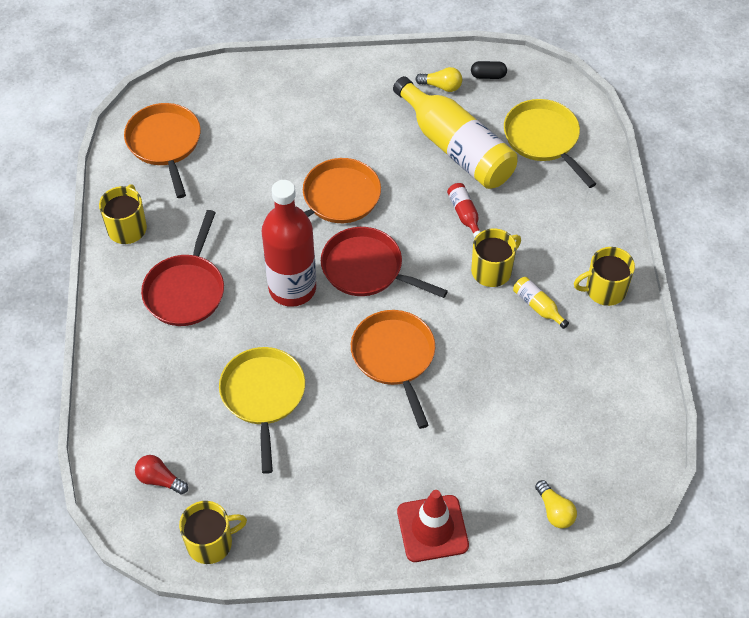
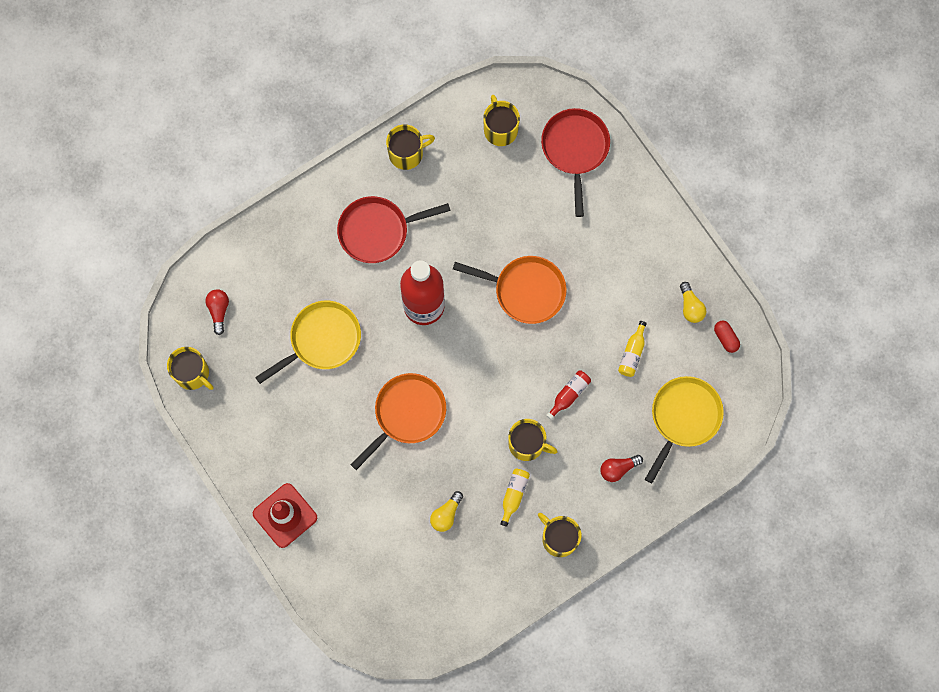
camera: 60 degrees right, 20 degrees up
orange pan [124,103,201,198] -> yellow mug [483,95,520,146]
red pan [321,227,448,298] -> red pan moved to [541,108,610,217]
yellow bottle [393,76,518,189] -> yellow bottle [618,321,647,377], size x0.40
black capsule [471,61,507,79] -> red capsule [714,321,740,353]
yellow light bulb [535,480,577,529] -> yellow light bulb moved to [430,491,463,532]
none -> red light bulb [600,455,643,482]

